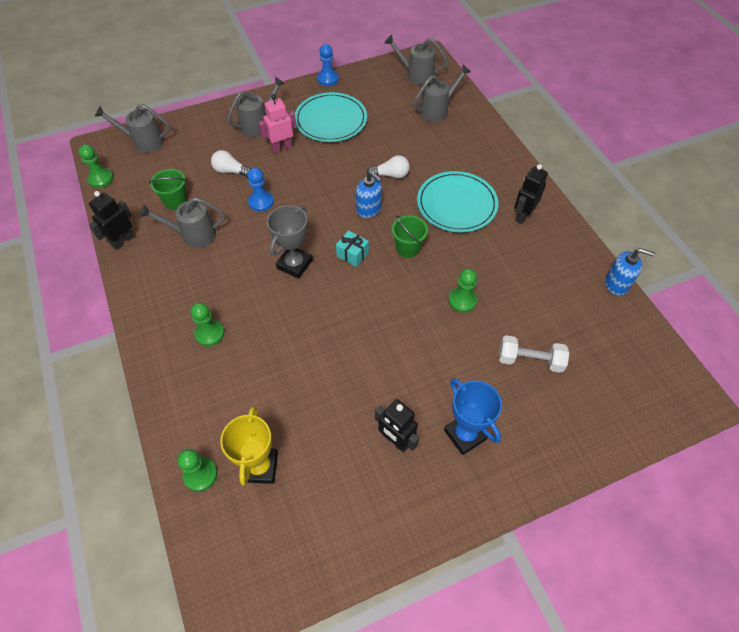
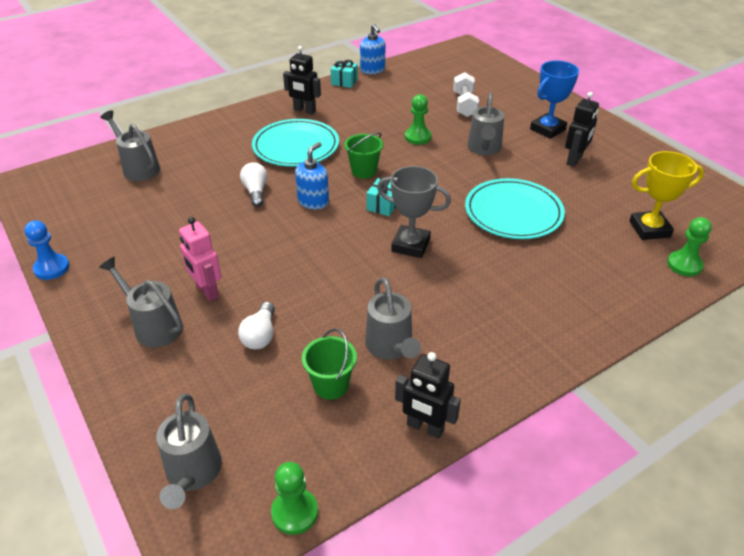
camera: 100 degrees left, 15 degrees down
green pawn [190,303,224,347] -> none
blue pawn [247,168,274,211] -> none
turquoise plate [295,92,367,142] -> turquoise plate moved to [465,178,565,239]
grey watering can [385,35,448,85] -> grey watering can moved to [467,93,504,155]
blue soap dispenser [605,248,655,296] -> blue soap dispenser turned 150 degrees clockwise [360,24,385,74]
none -> turquoise gift [331,60,358,88]

